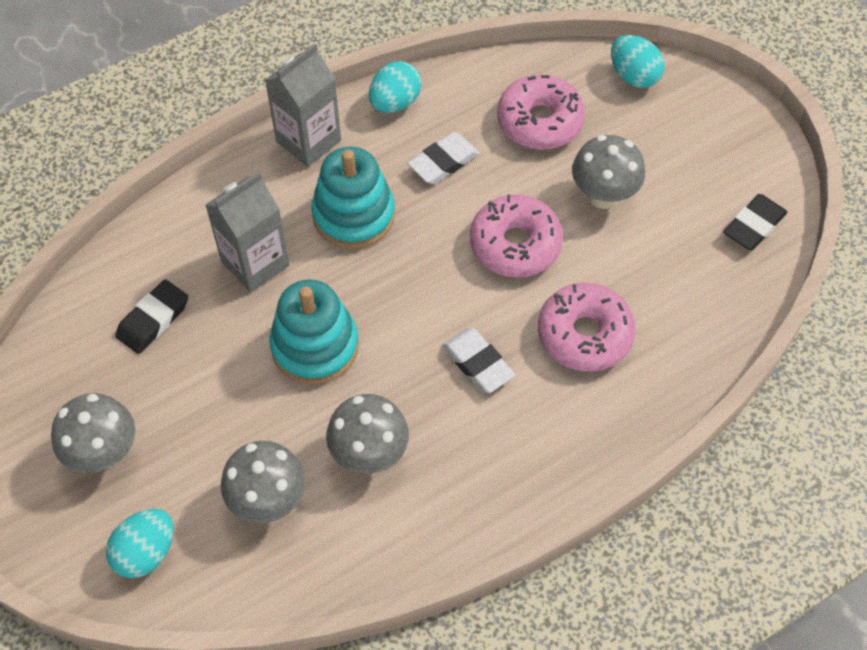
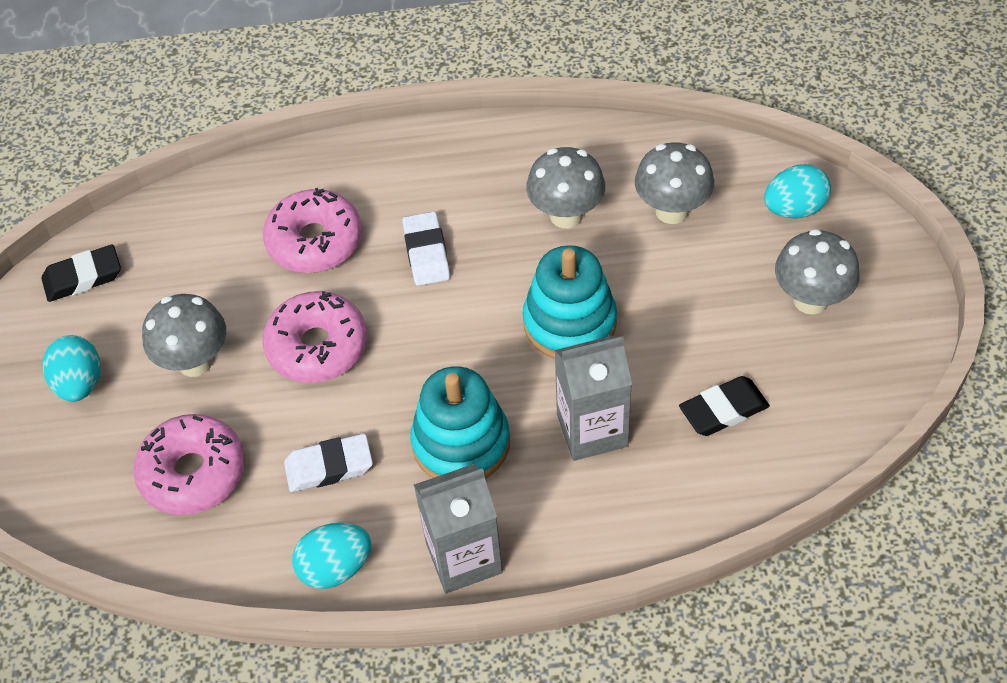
camera: 150 degrees left, 5 degrees down
turquoise egg [611,35,664,88] -> turquoise egg moved to [43,335,100,402]

